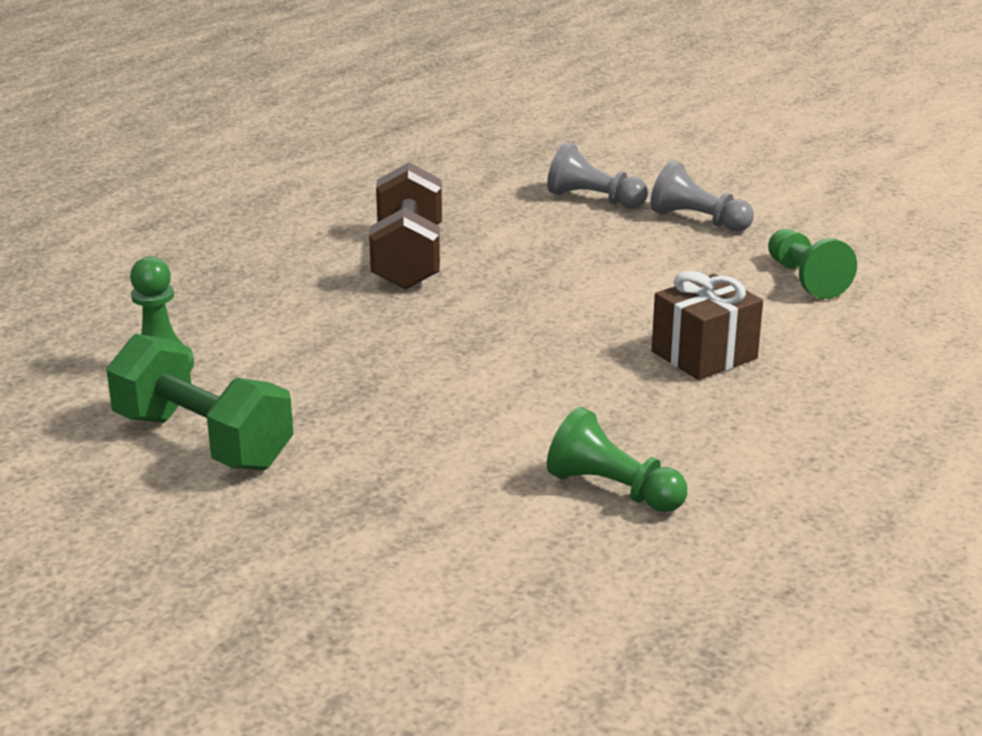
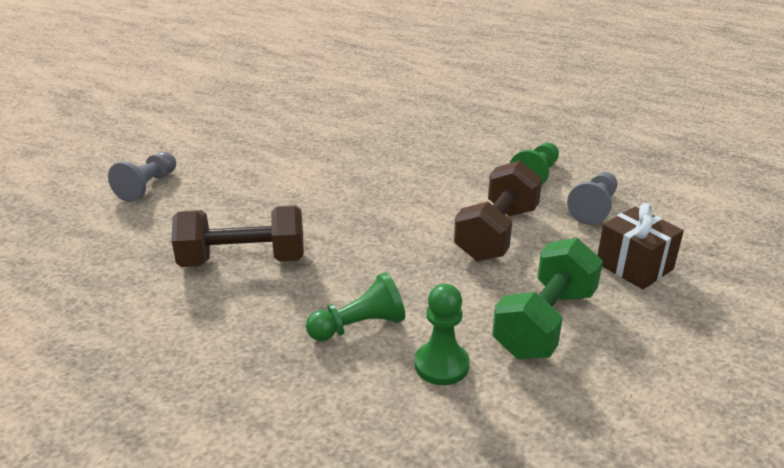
camera: 95 degrees left, 5 degrees up
grey pawn [650,160,754,232] -> grey pawn moved to [567,172,618,225]
brown gift [652,271,763,380] -> brown gift moved to [597,203,684,289]
green pawn [768,229,857,299] -> green pawn moved to [306,272,405,341]
none -> brown dumbbell [454,161,542,261]

